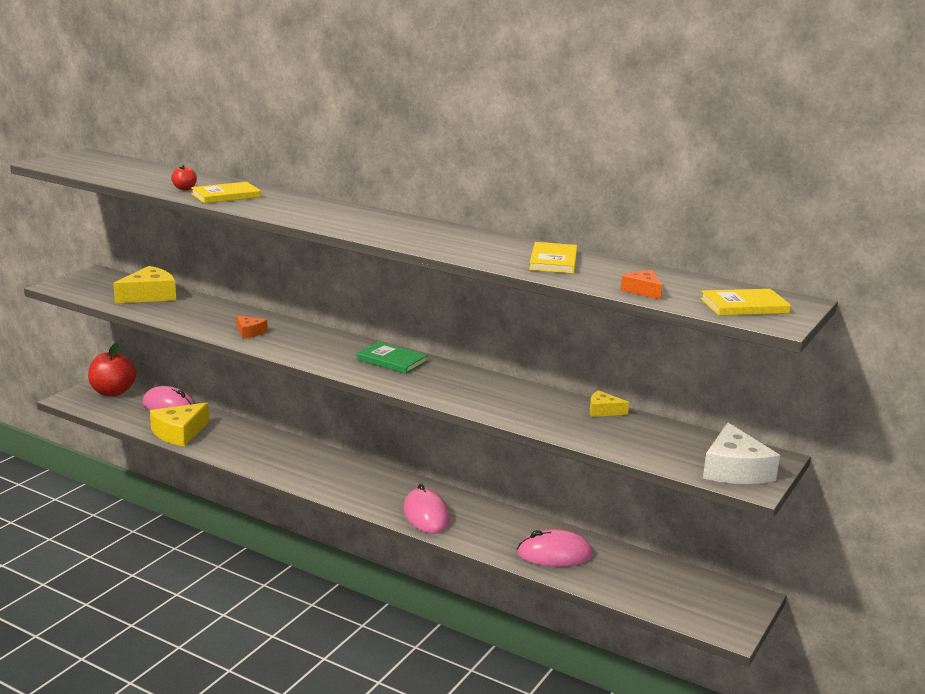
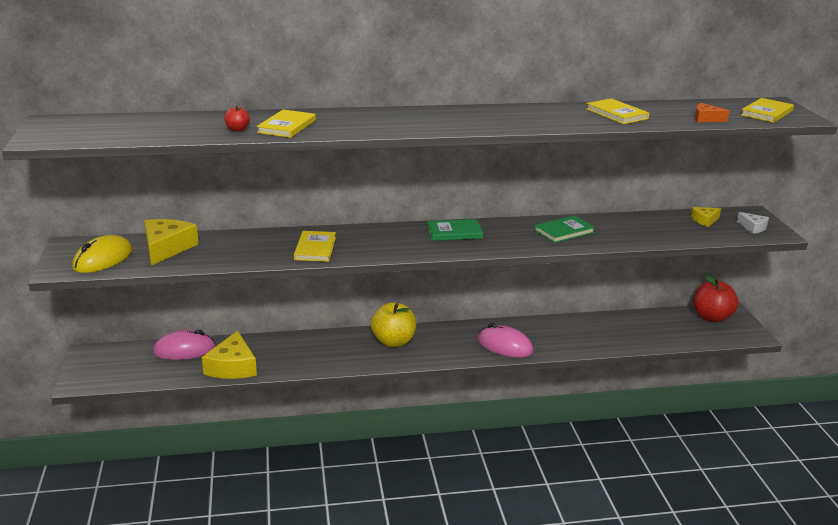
camera: 40 degrees left, 5 degrees up
red apple [88,342,136,396] -> red apple moved to [694,273,739,322]
orange cheese [236,315,267,339] -> yellow book [294,231,336,262]
pink mouse [517,529,593,567] -> none
yellow cheese [590,390,629,417] -> yellow cheese moved to [691,207,721,227]
white cheese [703,423,780,484] -> white cheese [737,212,769,234], size x0.53
none -> yellow mouse [72,235,132,273]
none -> yellow apple [371,302,416,347]
none -> green book [535,215,595,243]

